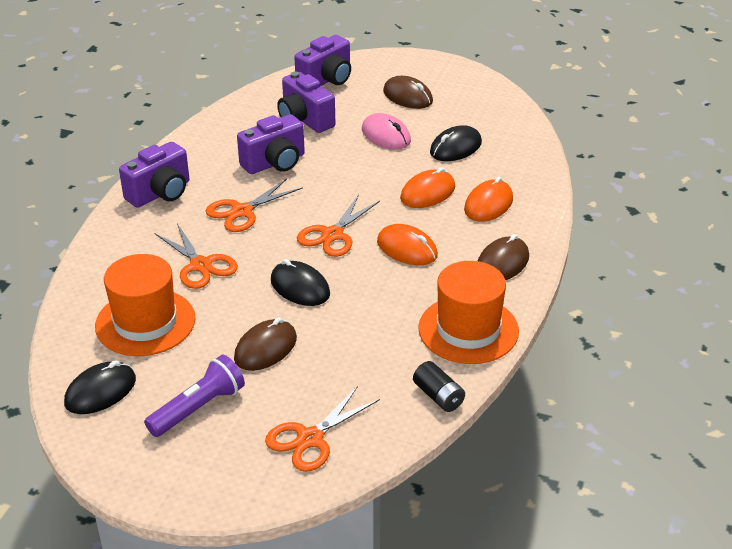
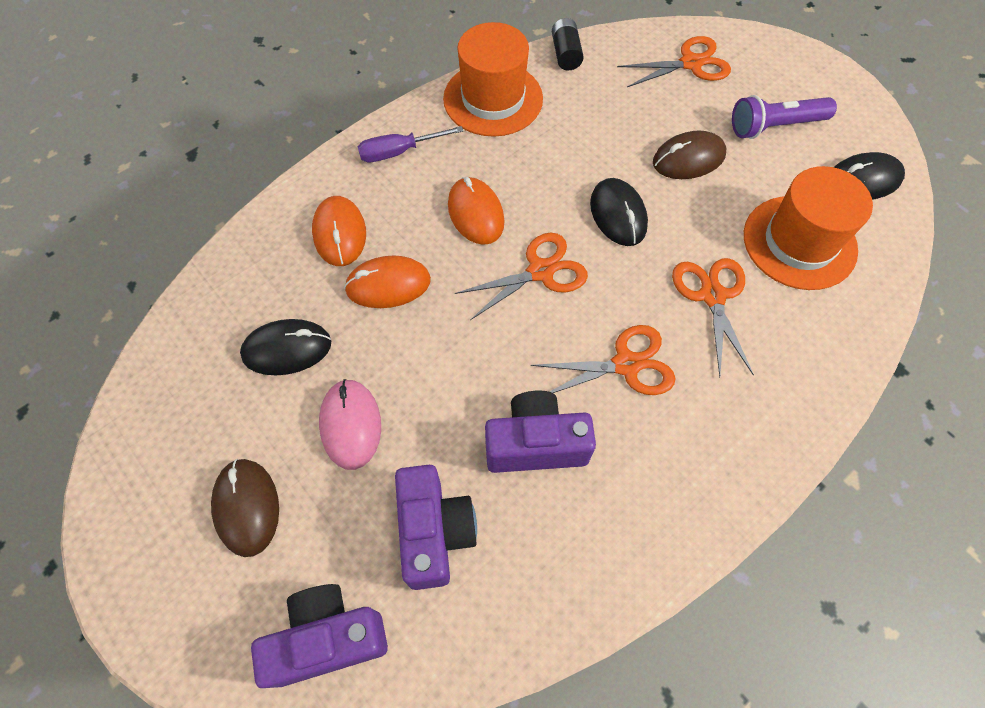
camera: 150 degrees left, 25 degrees up
purple camera [119,142,189,208] -> none
orange mouse [464,177,513,222] -> orange mouse turned 75 degrees counterclockwise [312,196,366,266]
brown mouse [478,234,529,280] -> purple screwdriver [358,126,463,162]

